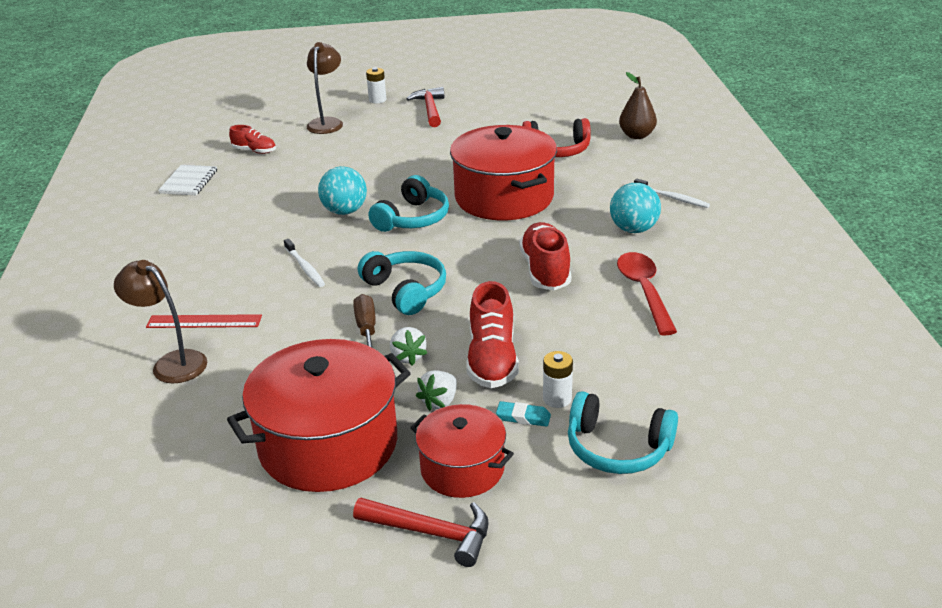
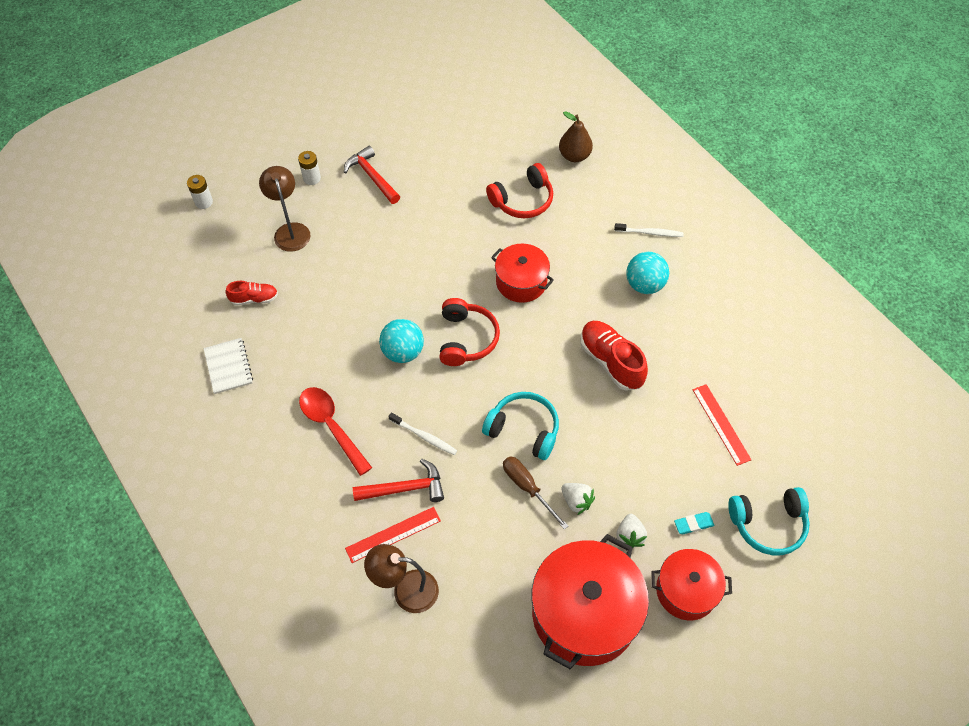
camera: 30 degrees left, 25 degrees up
red hammer [353,498,489,567] -> red hammer moved to [353,459,444,502]
turquoise headphones [369,175,449,232] -> red headphones [440,298,500,366]
red pot [450,125,557,220] -> red pot [491,244,554,303], size x0.58
red shoe [466,281,519,388] -> none
white battery [543,351,573,408] -> white battery moved to [187,175,213,209]
red spoon [617,252,677,336] -> red spoon moved to [299,387,372,476]
none -> red ruler [693,384,752,466]

